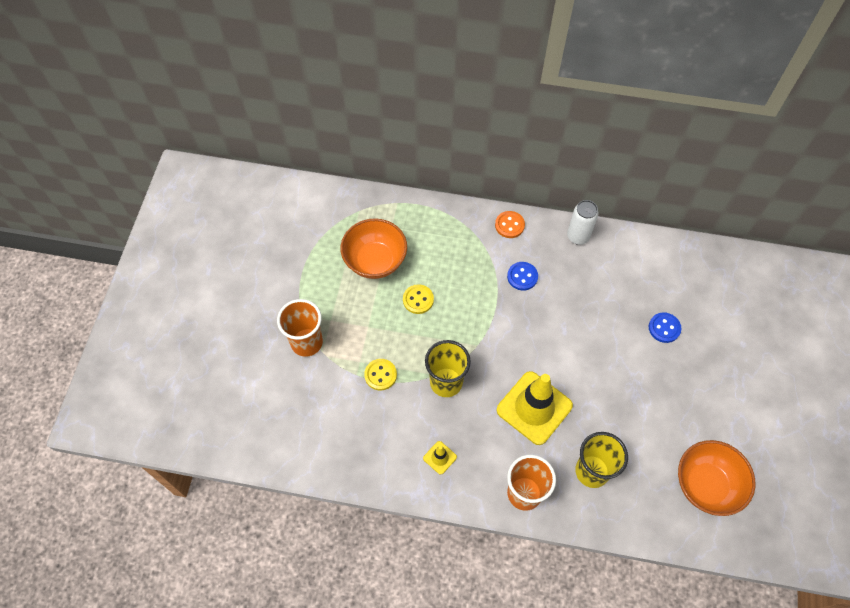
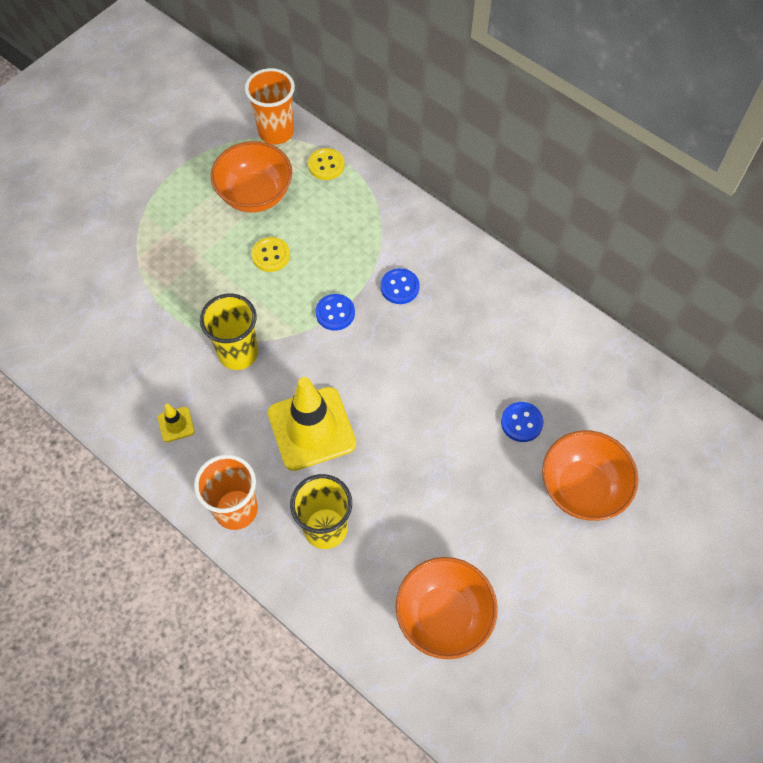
camera: 30 degrees right, 0 degrees up
orange cup [277,299,323,357] -> orange cup moved to [245,68,295,144]
yellow button [364,359,397,391] -> yellow button moved to [308,148,345,180]
orange button [495,211,525,238] -> none
white can [567,200,598,245] -> none
none -> blue button [315,294,355,331]
none -> orange bowl [542,430,638,521]

